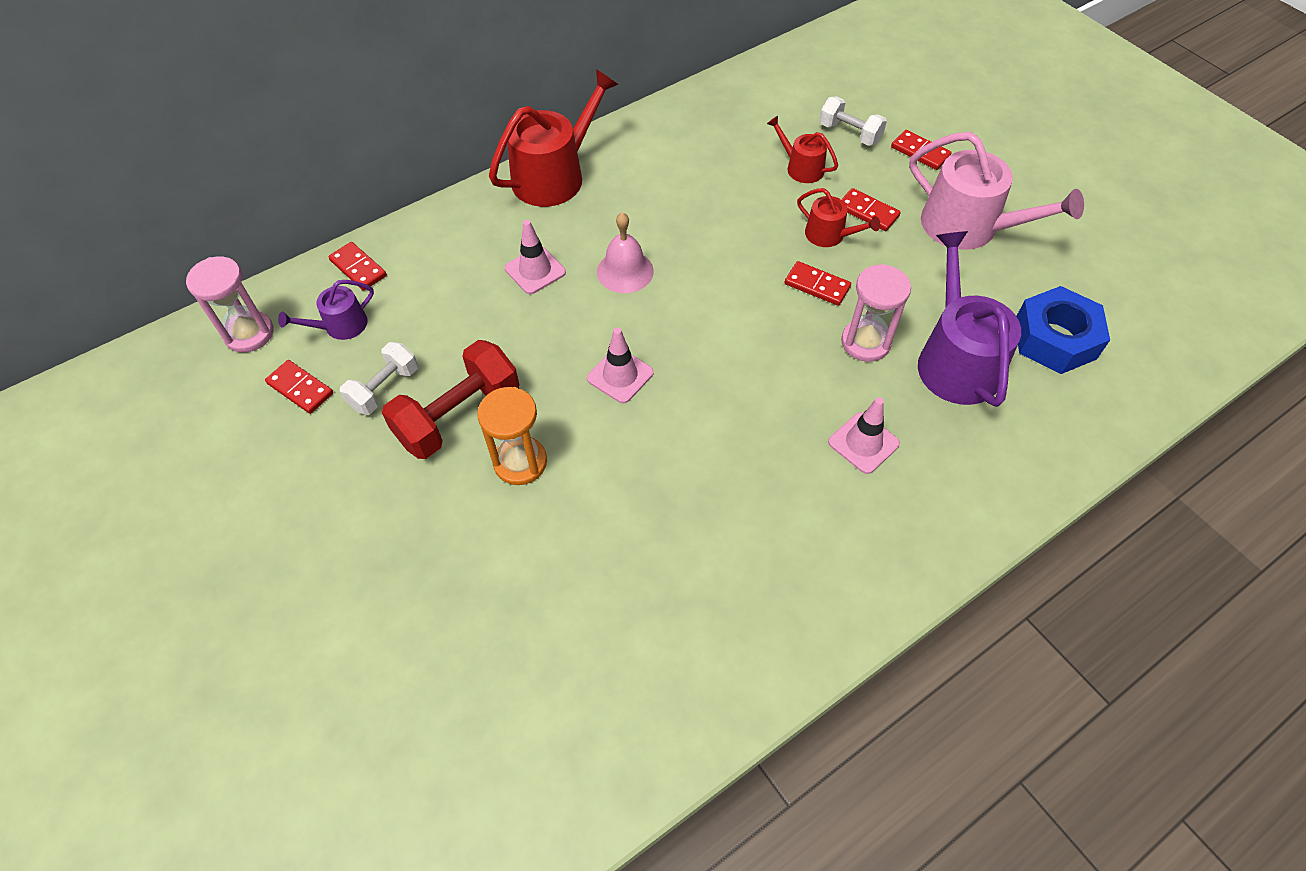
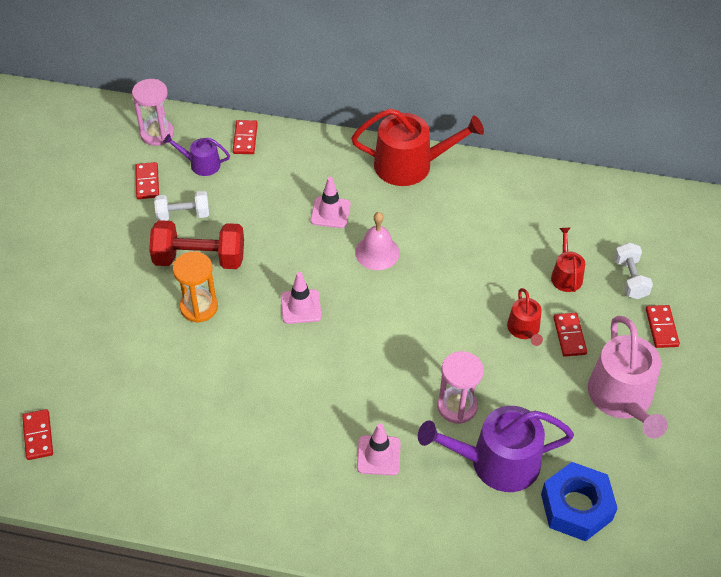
camera: 45 degrees right, 5 degrees down
red domino [785,261,851,306] -> red domino moved to [22,409,53,460]
purple watering can [918,231,1021,407] -> purple watering can turned 135 degrees counterclockwise [418,406,574,492]

